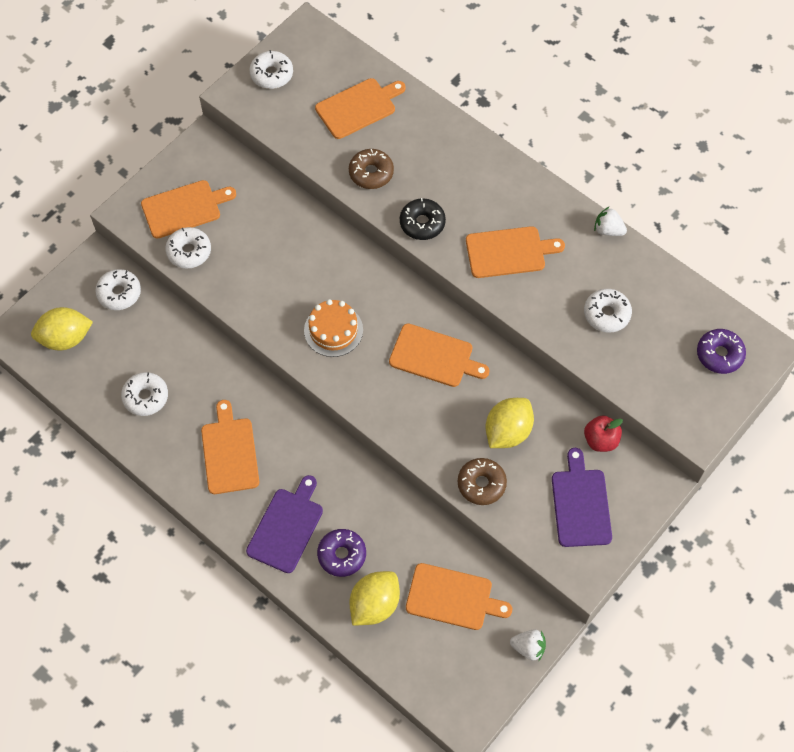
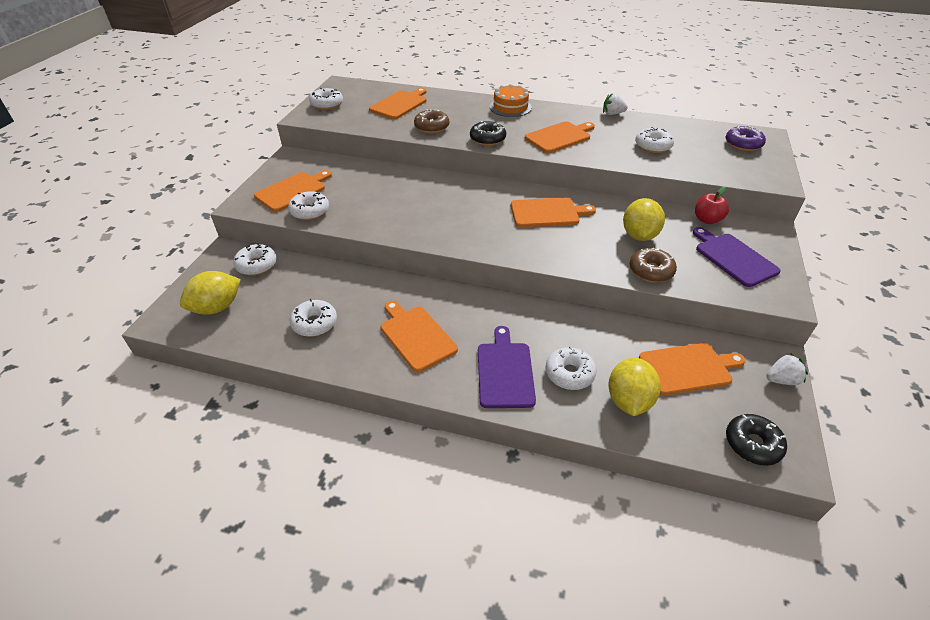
camera: 25 degrees left, 20 degrees down
orange cake [304,299,363,357] -> orange cake moved to [490,84,532,117]
purple donut [317,529,366,577] -> white donut [546,346,597,390]
none -> black donut [726,414,787,466]

